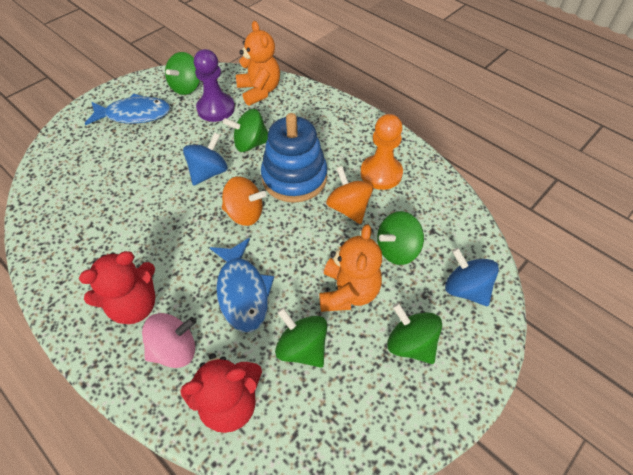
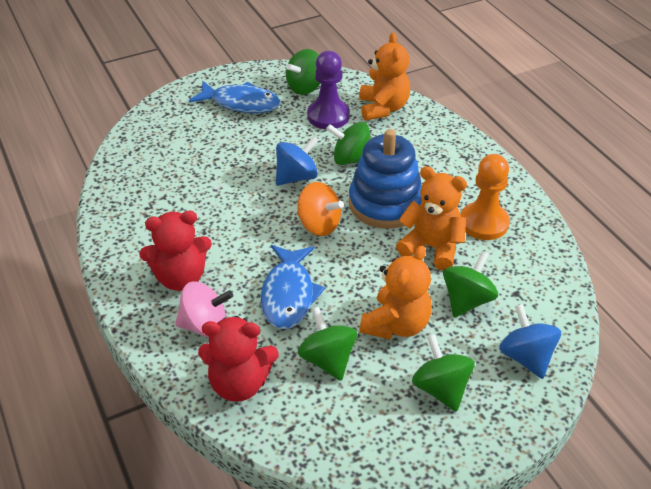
camera: 20 degrees right, 10 degrees down
orange spinning top [326,166,373,224] -> orange teddy bear [396,166,467,270]
green spinning top [377,211,424,265] -> green spinning top turned 135 degrees clockwise [443,251,498,317]

